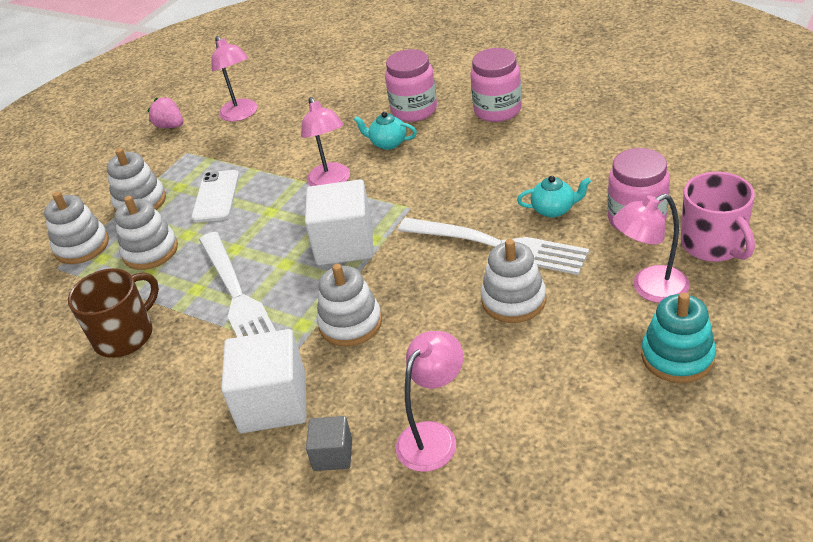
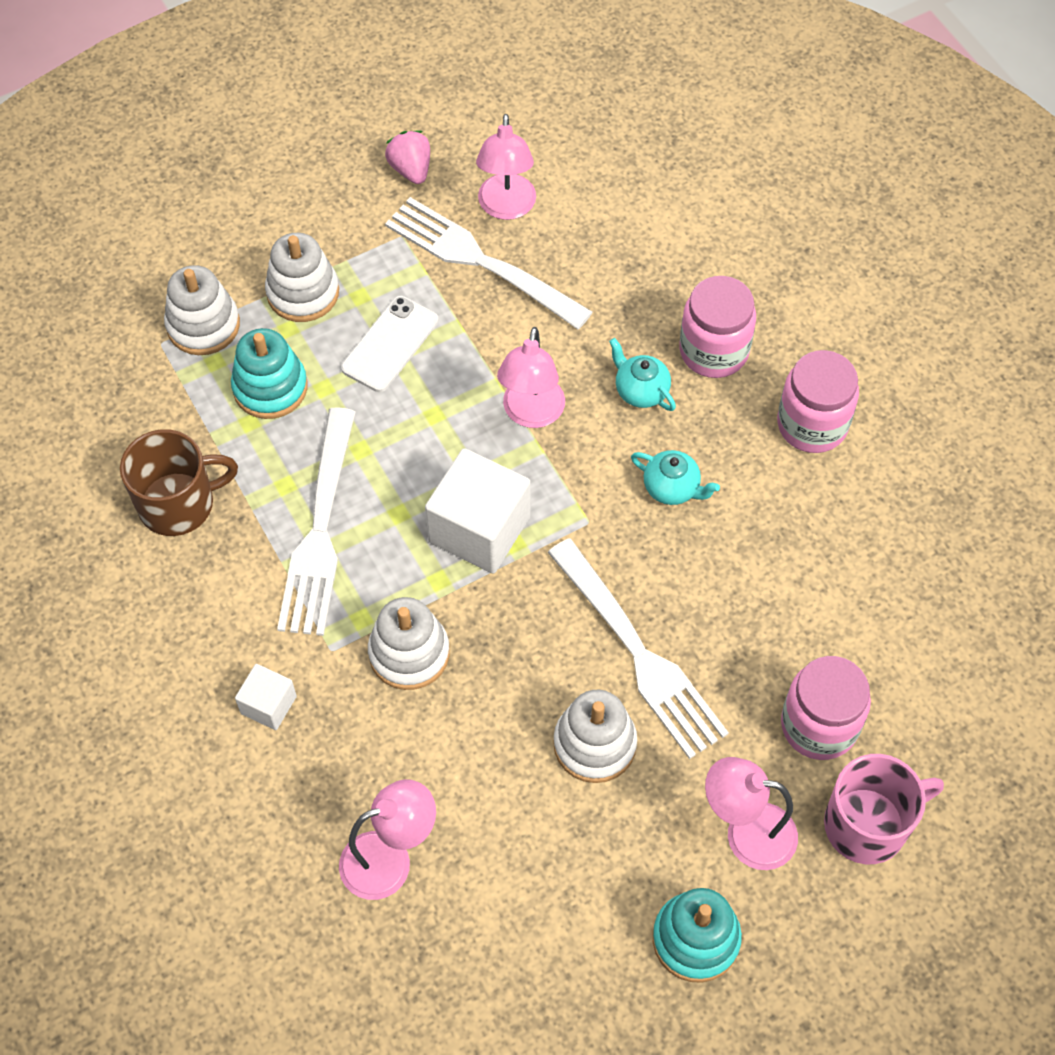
camera: 25 degrees right, 20 degrees up
white stacking toy [115,196,178,270] -> turquoise stacking toy [231,328,308,419]
white cube [221,329,307,433] -> white cube [235,664,297,730], size x0.52
grey cube [306,416,352,471] -> none
turquoise teapot [517,176,591,218] -> turquoise teapot moved to [631,450,720,505]
pink mug [681,172,755,262] -> pink mug turned 120 degrees counterclockwise [824,754,944,864]
none -> white fork [385,197,592,329]

